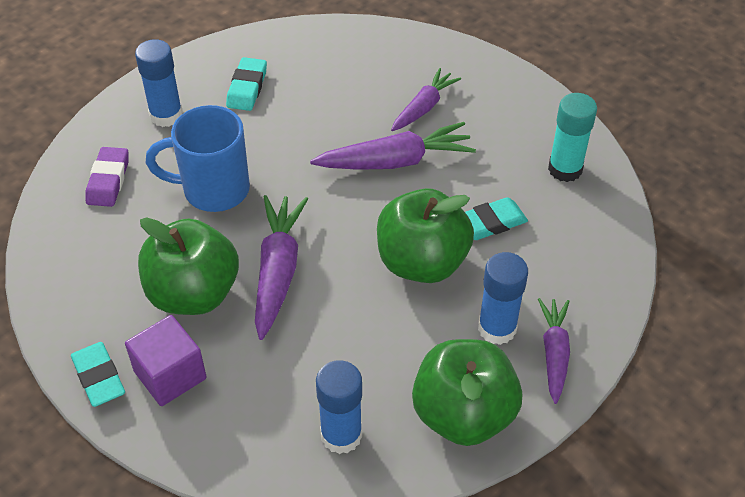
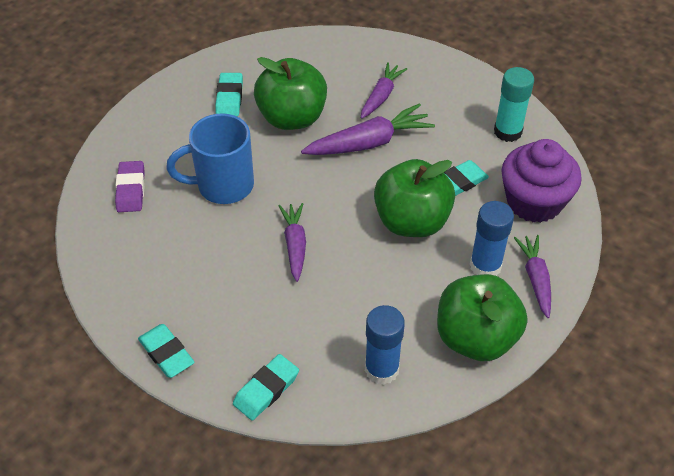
camera: 10 degrees left, 0 degrees up
purple cube [125,315,207,406] -> none
blue glue stick [135,39,183,127] -> none
green apple [138,217,239,315] -> green apple moved to [254,57,327,130]
purple carrot [255,195,308,340] -> purple carrot [279,203,306,282], size x0.65
none -> turquoise eraser [233,354,299,420]
none -> purple cupcake [501,139,582,223]

